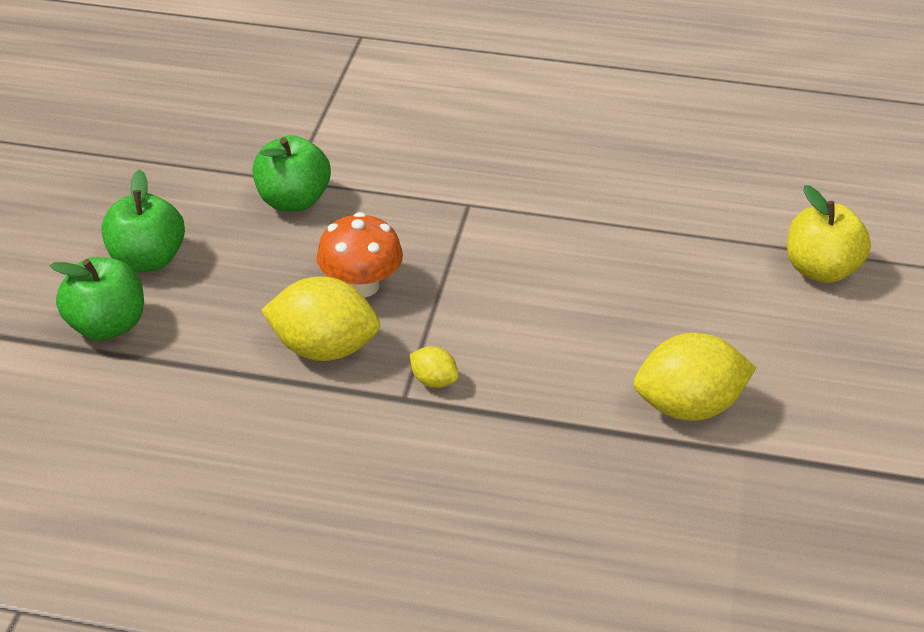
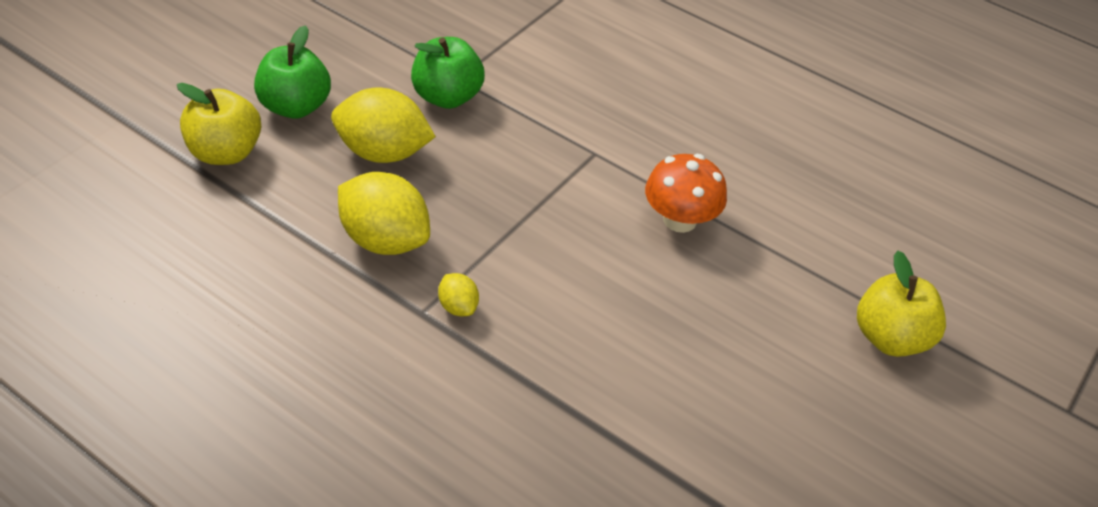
camera: 20 degrees right, 5 degrees up
green apple [50,257,144,341] -> yellow apple [177,83,261,165]
orange mushroom [317,212,403,298] -> orange mushroom moved to [645,154,727,233]
yellow lemon [634,333,756,421] -> yellow lemon moved to [331,88,436,163]

